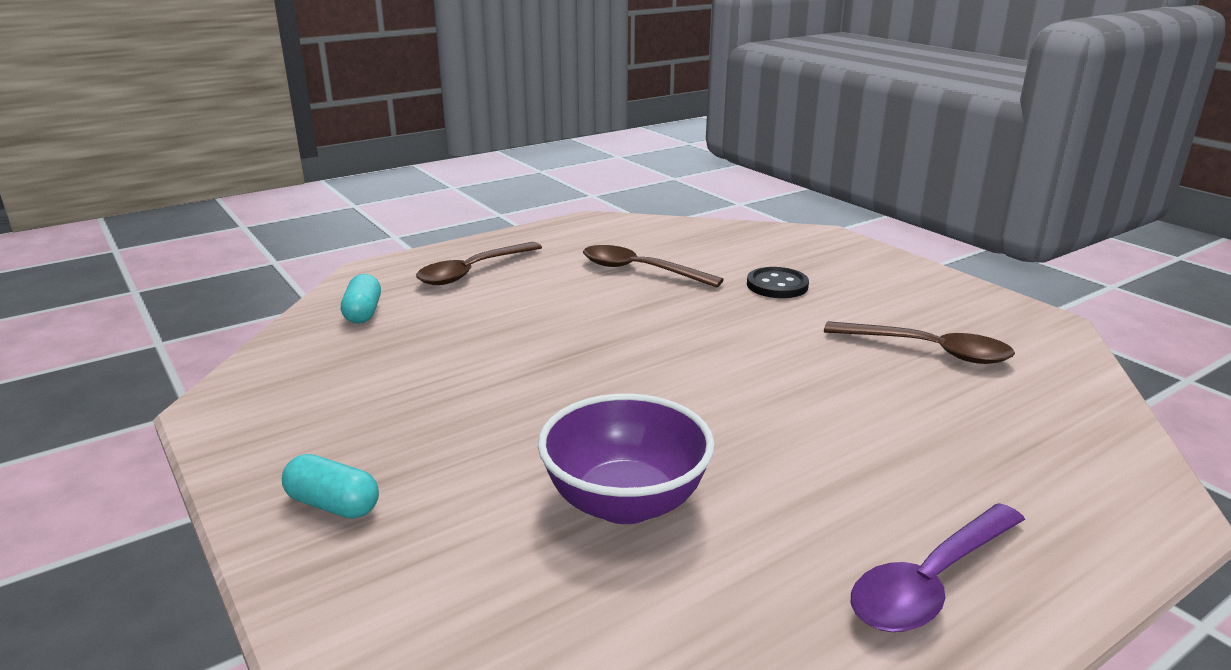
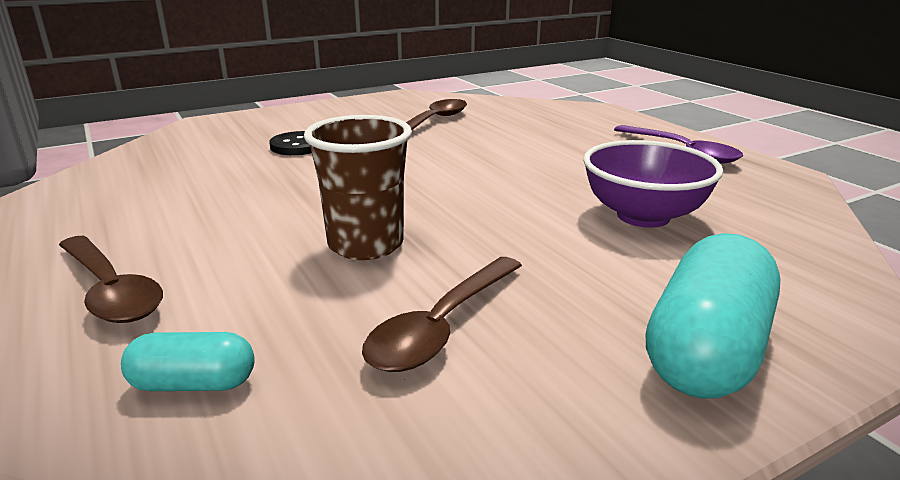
camera: 85 degrees left, 0 degrees up
turquoise capsule [282,454,379,519] -> turquoise capsule [646,233,780,399], size x1.89
brown spoon [583,245,724,288] -> brown spoon moved to [362,257,522,372]
none -> brown cup [304,115,412,260]

